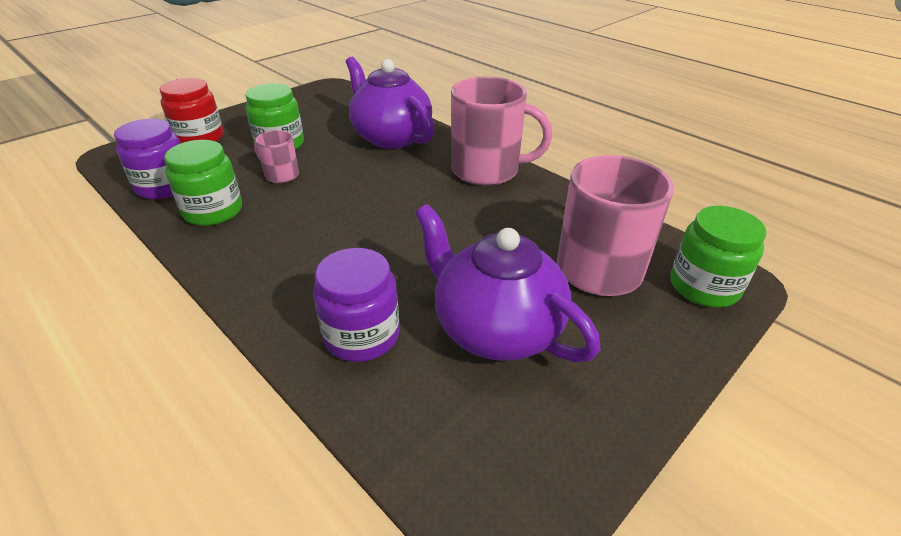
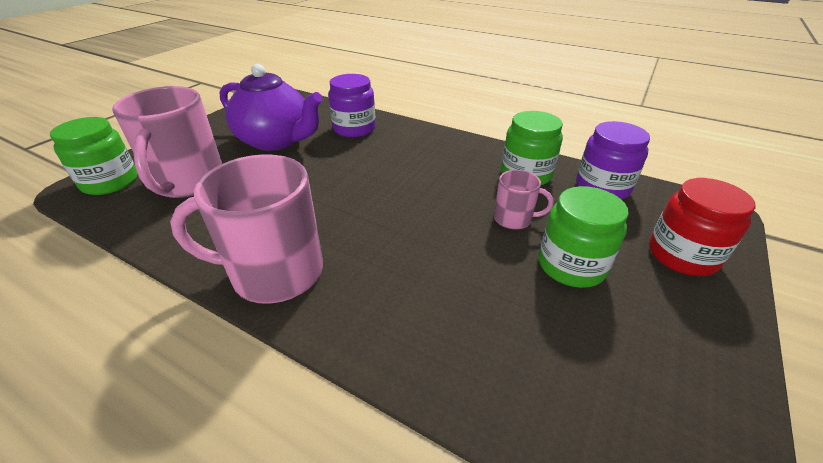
camera: 165 degrees right, 0 degrees up
purple teapot [346,57,434,149] -> none

